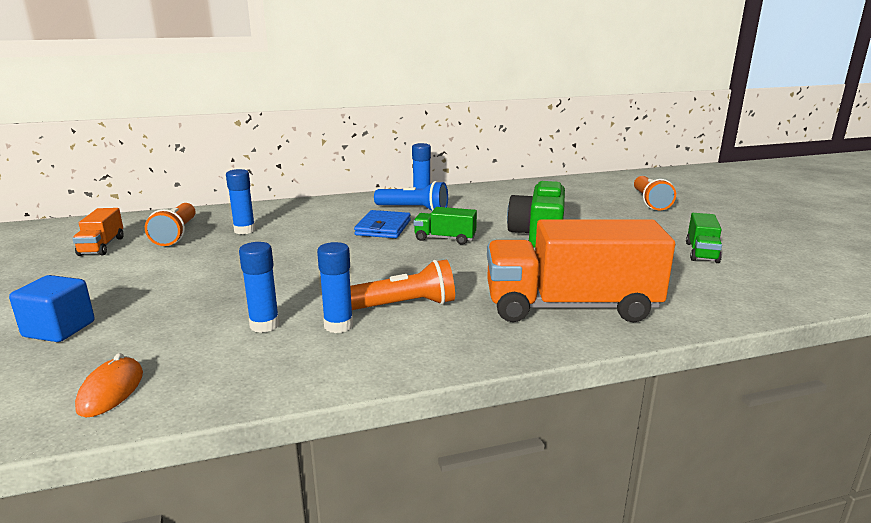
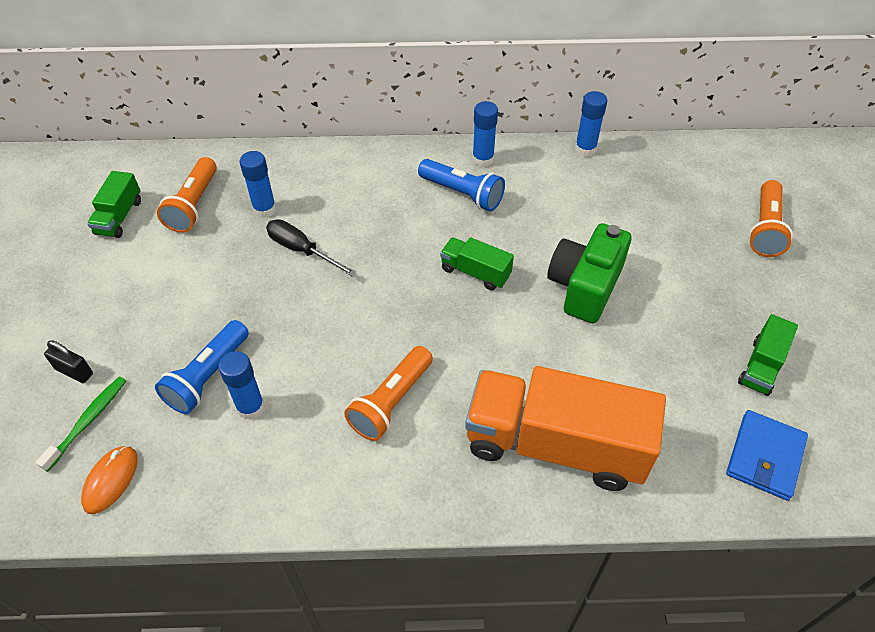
camera: 15 degrees right, 30 degrees up
blue cube [9,275,95,342] -> black padlock [44,340,93,383]
orange truck [72,208,124,256] -> green truck [87,171,141,238]
blue glue stick [317,242,353,333] -> blue glue stick moved to [575,91,607,157]
orange flashlight [350,259,455,310] -> orange flashlight turned 120 degrees clockwise [344,346,433,441]
blue wallet [354,210,411,238] -> blue wallet moved to [726,410,808,501]
none -> green toothbrush [35,377,126,472]
none -> blue flashlight [155,320,249,414]
none -> black screwdriver [266,219,357,277]

